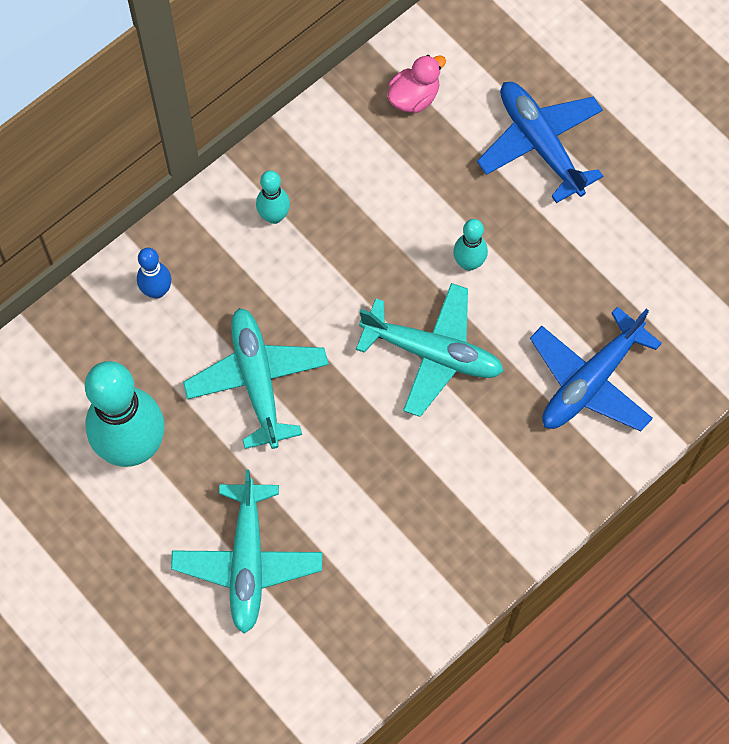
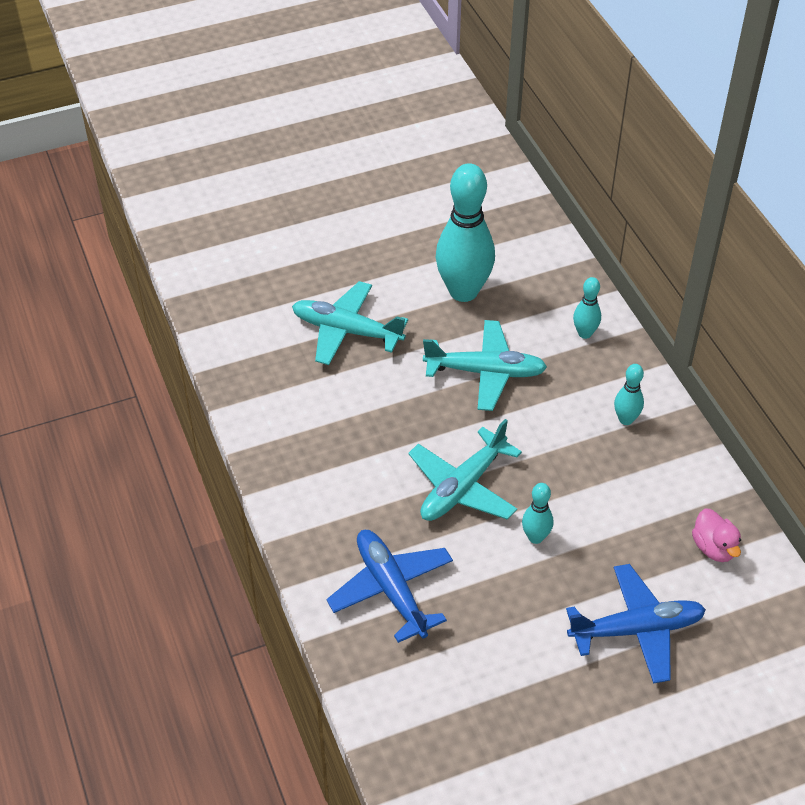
camera: 110 degrees right, 20 degrees down
blue bowling pin [137,248,171,299] -> turquoise bowling pin [573,277,601,339]

